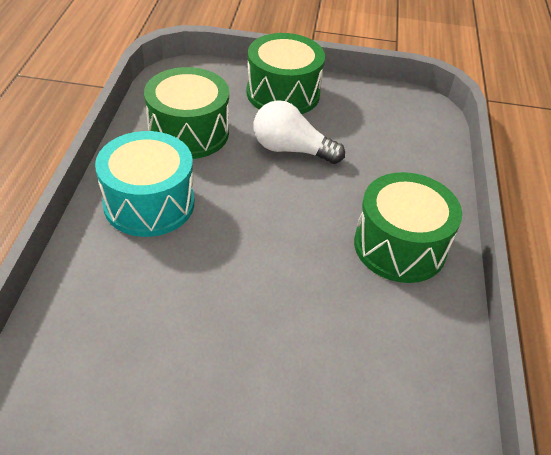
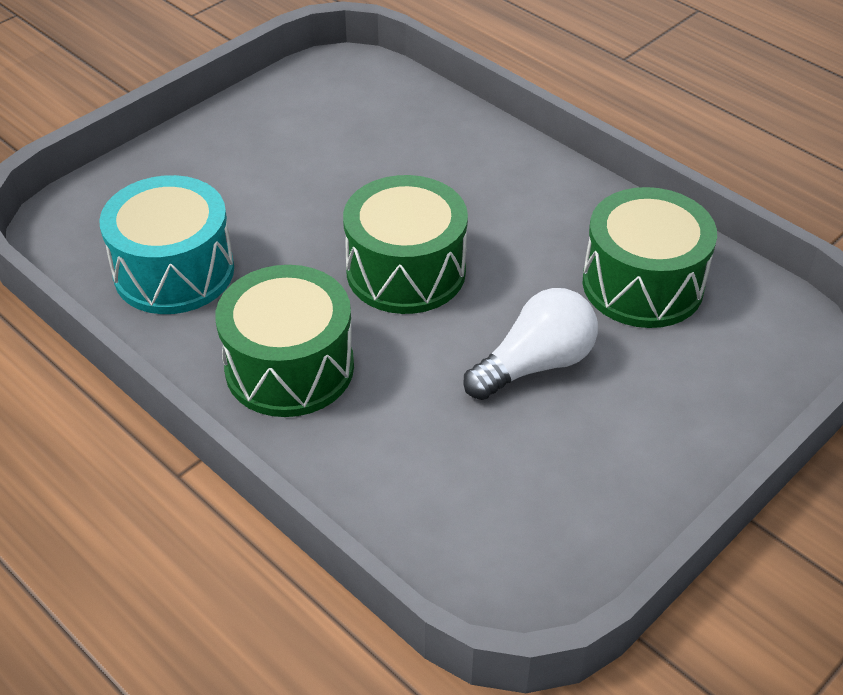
camera: 130 degrees right, 0 degrees up
turquoise drum [95,131,194,237] -> turquoise drum moved to [99,175,234,314]
green drum [246,33,325,114] -> green drum moved to [343,175,468,314]

